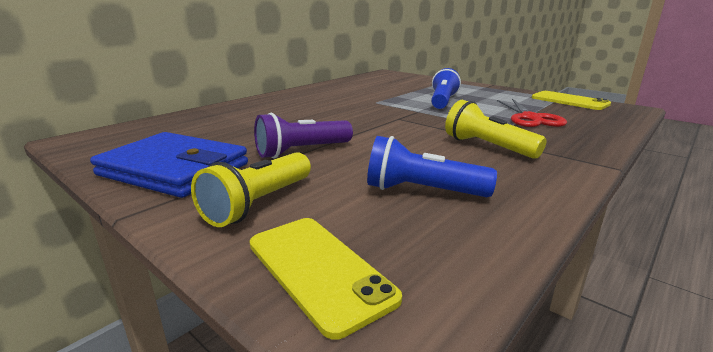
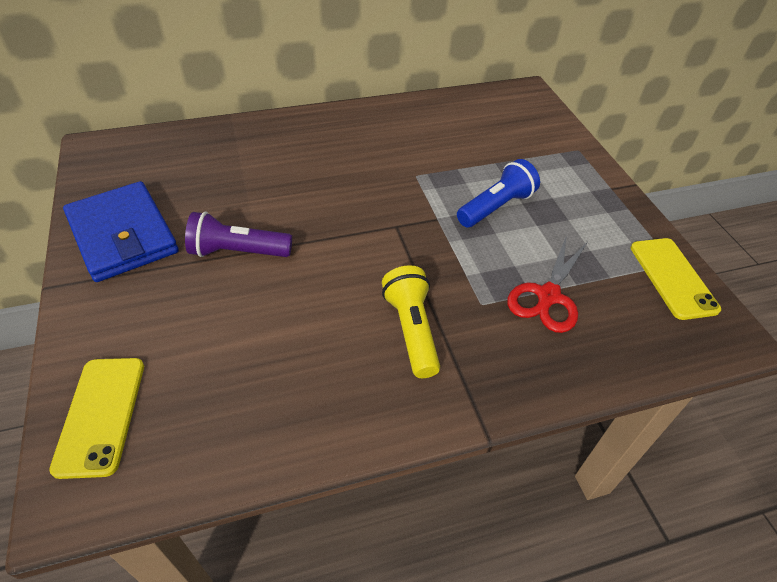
camera: 30 degrees right, 25 degrees up
yellow flashlight [191,152,311,227] -> none
blue flashlight [367,136,497,197] -> none

